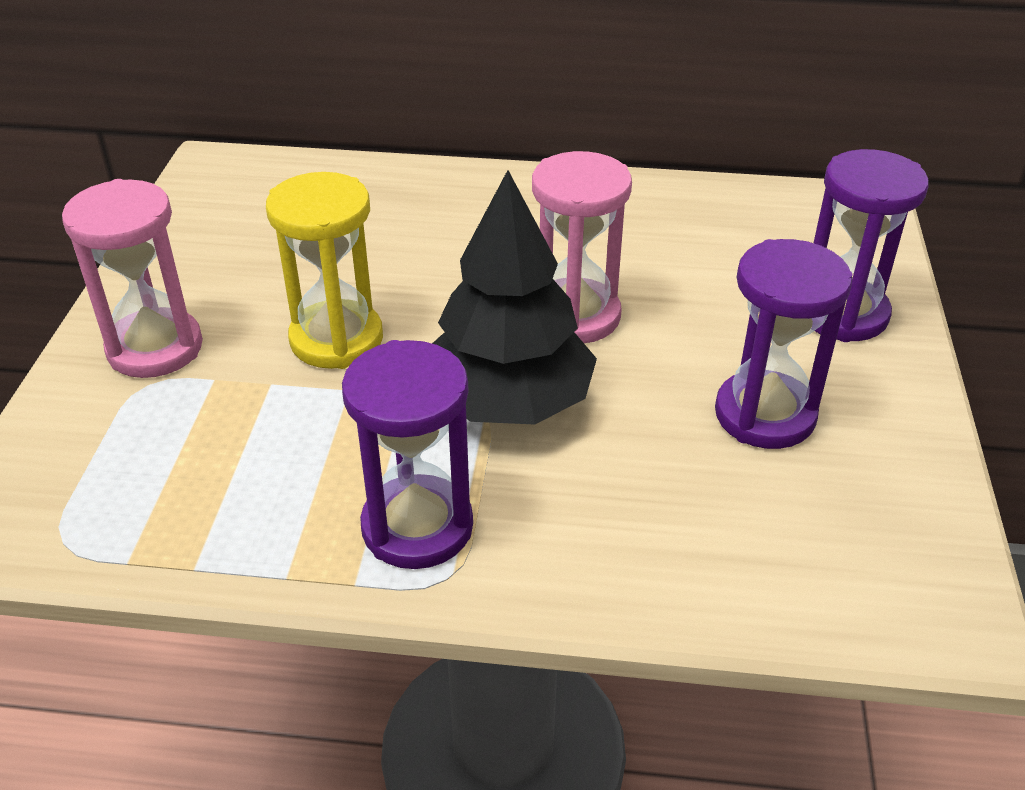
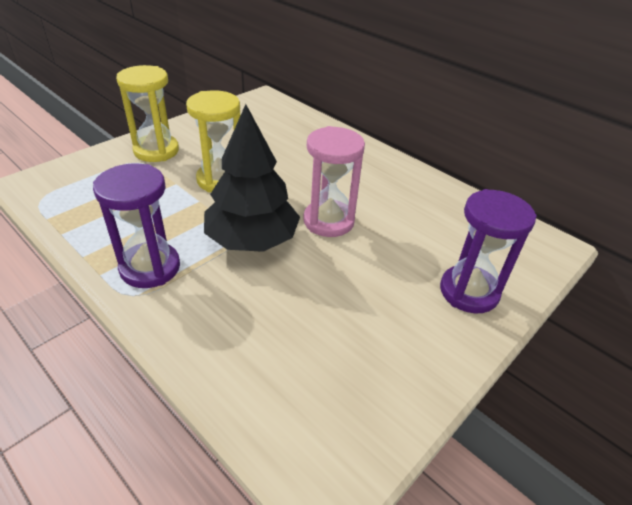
camera: 35 degrees right, 0 degrees up
pink hourglass [62,179,203,378] -> yellow hourglass [116,65,179,162]
purple hourglass [715,239,853,449] -> none

